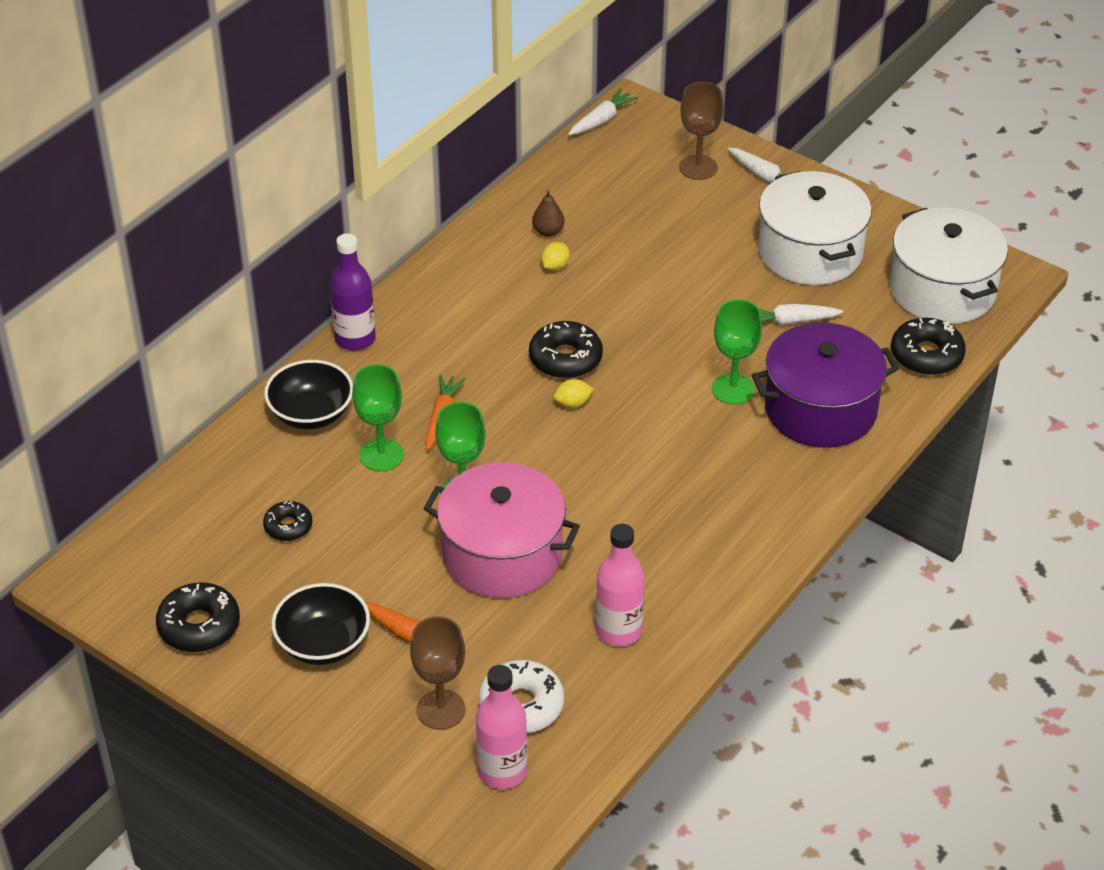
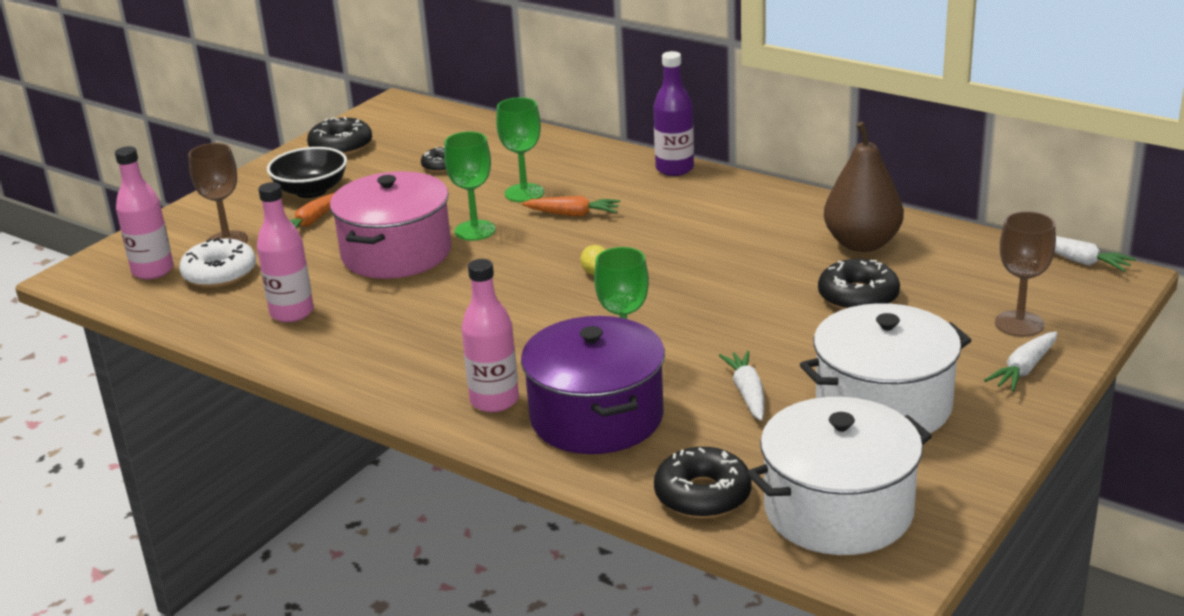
camera: 90 degrees right, 15 degrees down
black bowl [264,360,353,429] -> none
black donut [529,321,603,379] -> black donut moved to [818,259,900,310]
brown pear [532,190,565,236] -> brown pear [824,122,904,252], size x2.20
yellow lemon [541,242,570,271] -> none
none -> pink bottle [461,259,519,412]

